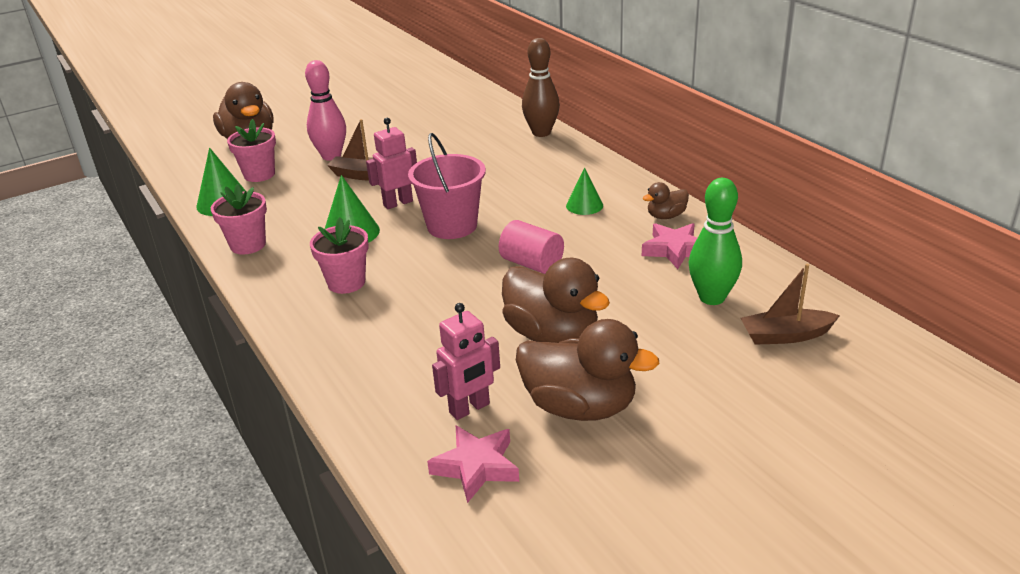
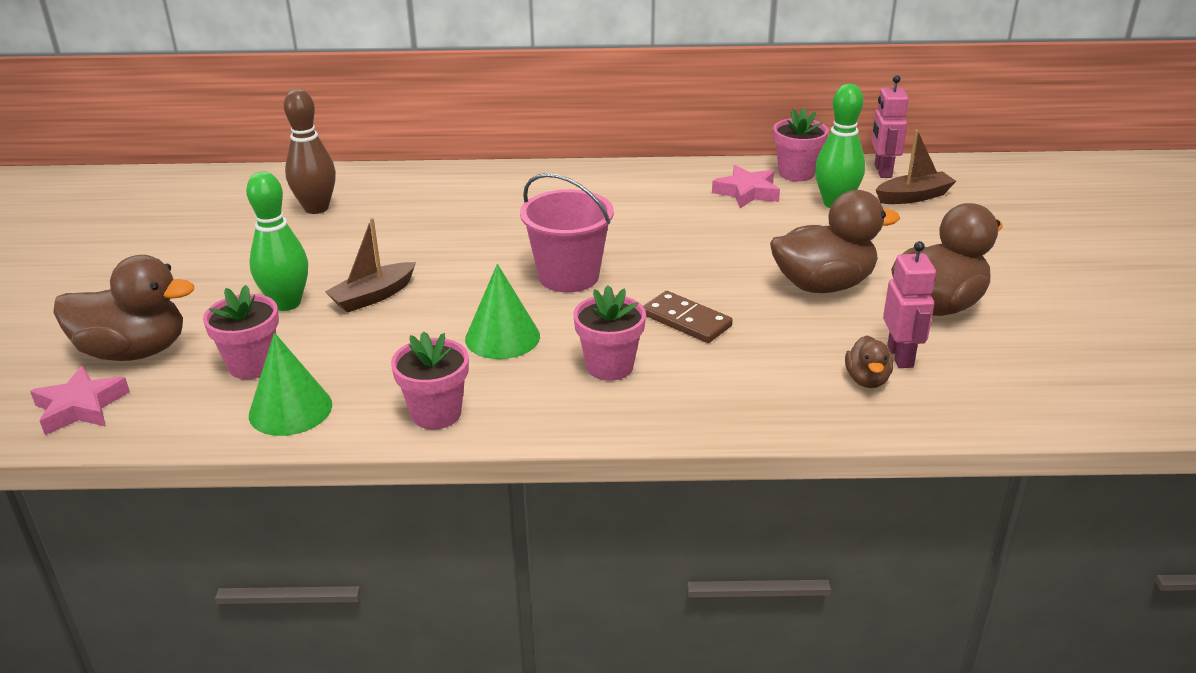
camera: 60 degrees left, 0 degrees up
pink bowling pin [305,60,346,161] -> green bowling pin [246,171,308,311]
pink robot [366,118,417,209] -> pink robot moved to [871,75,909,178]
pink star [427,425,519,503] -> pink star moved to [30,366,130,435]
pink cylinder [499,220,564,274] -> none
brown bowling pin [522,38,560,137] -> brown bowling pin moved to [284,89,336,214]
green cone [566,168,603,215] -> none
brown duck [643,182,689,219] -> brown duck moved to [845,335,893,388]
brown boat [740,264,840,345] -> brown boat turned 135 degrees counterclockwise [876,130,956,204]
none -> brown domino [643,291,733,343]
none -> pink flower pot [773,108,829,181]

